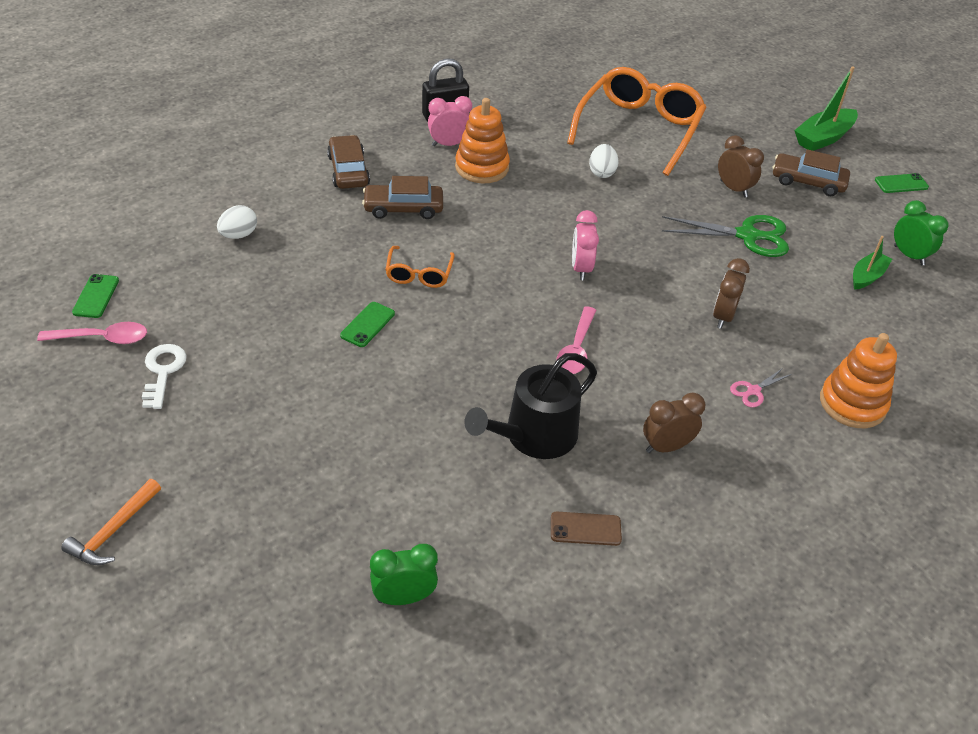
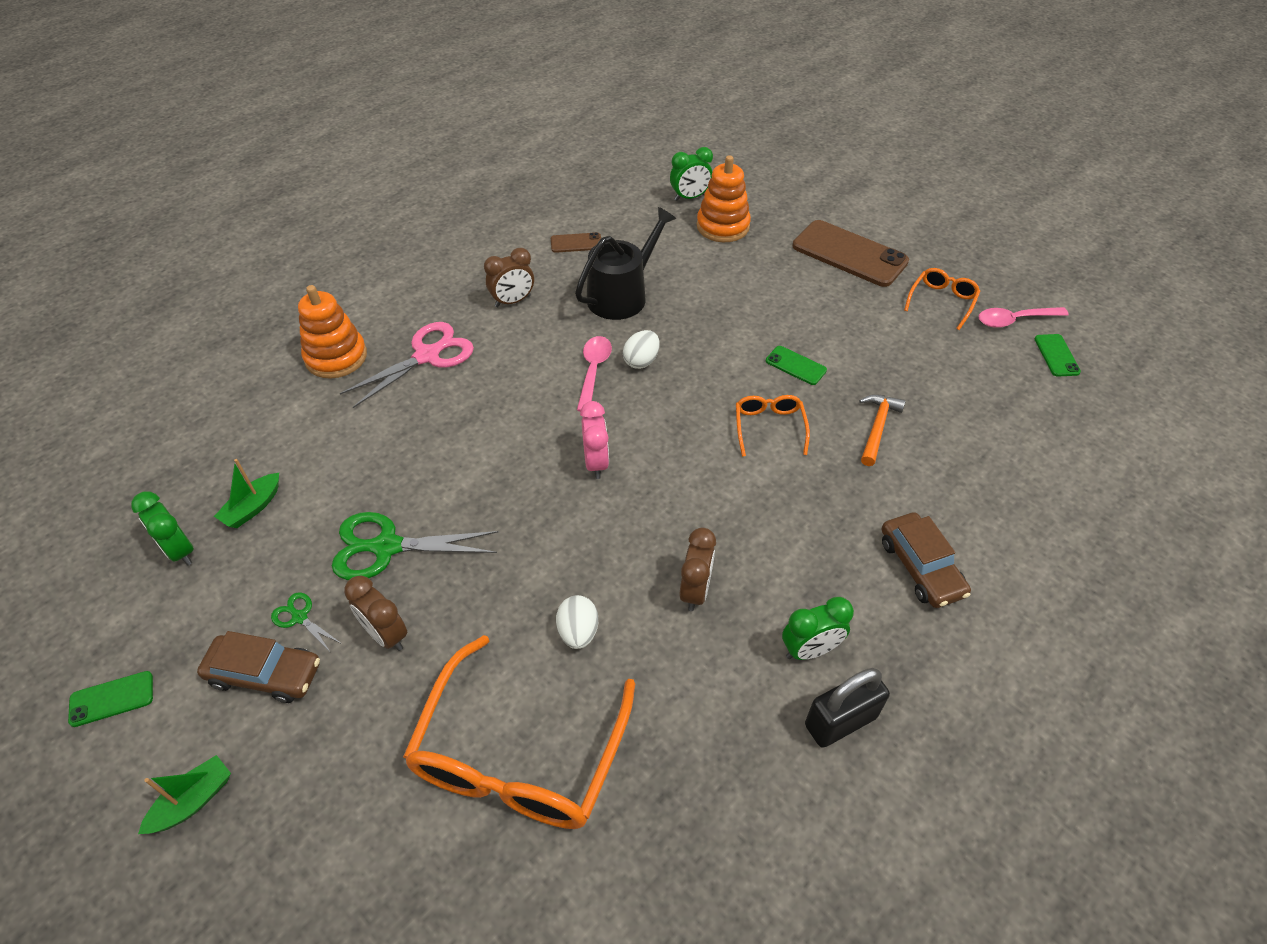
camera: 175 degrees right, 5 degrees up
orange hammer [61,479,161,565] -> orange hammer moved to [859,394,906,466]
white key [142,344,187,409] -> orange glasses [904,268,980,330]
white egg [217,205,257,239] -> white egg moved to [623,330,660,369]
green phone [340,302,395,347] -> green phone turned 75 degrees counterclockwise [766,346,827,385]
brown car [362,176,443,219] -> none
pink clock [428,96,472,146] -> green clock [782,597,854,660]
orange stacking toy [455,98,510,183] -> orange stacking toy moved to [697,155,751,242]
brown clock [713,258,750,329] -> brown clock moved to [680,528,716,611]
pink scissors [730,368,792,407] -> pink scissors [340,322,474,408], size x2.07
green boat [794,67,858,151] -> green boat [138,755,231,834], size x0.63
none -> green scissors [271,592,342,653]
none -> brown phone [793,220,909,287]

